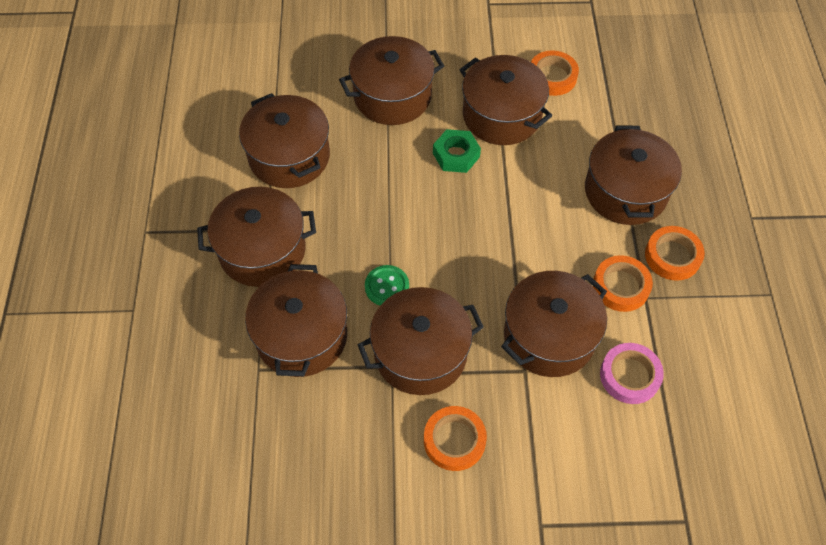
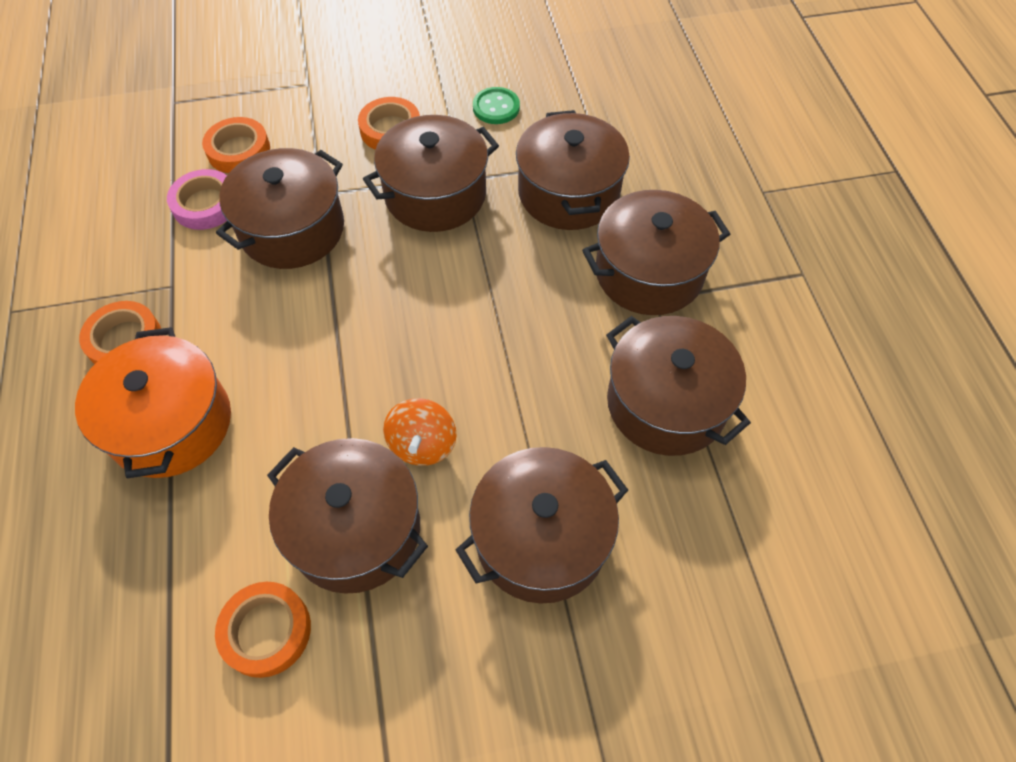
camera: 170 degrees right, 0 degrees up
green button [365,265,409,305] -> green button moved to [473,87,520,124]
green nut [433,129,481,173] -> orange spinning top [383,398,457,466]
brown pot [585,126,682,225] -> orange pot [75,327,231,478]
orange tape [593,255,653,312] -> orange tape moved to [202,117,270,173]

